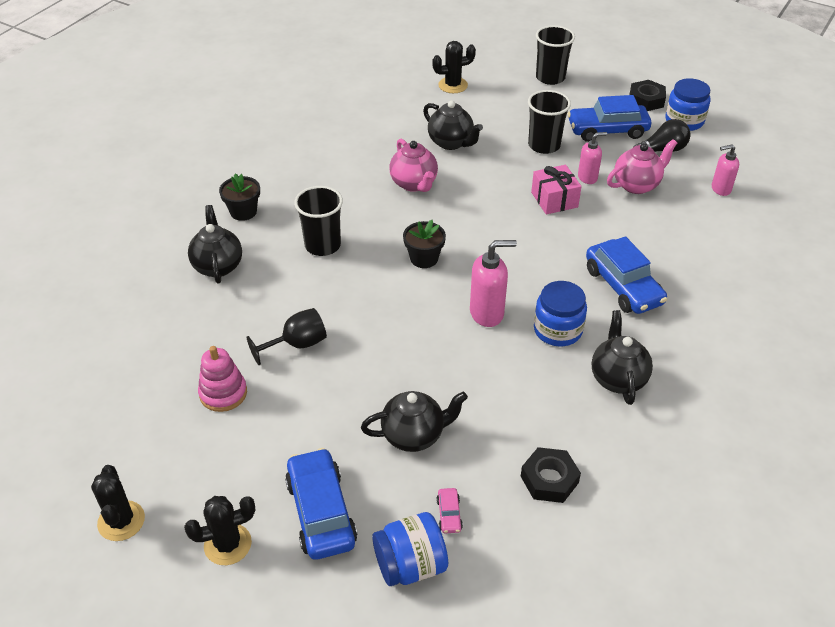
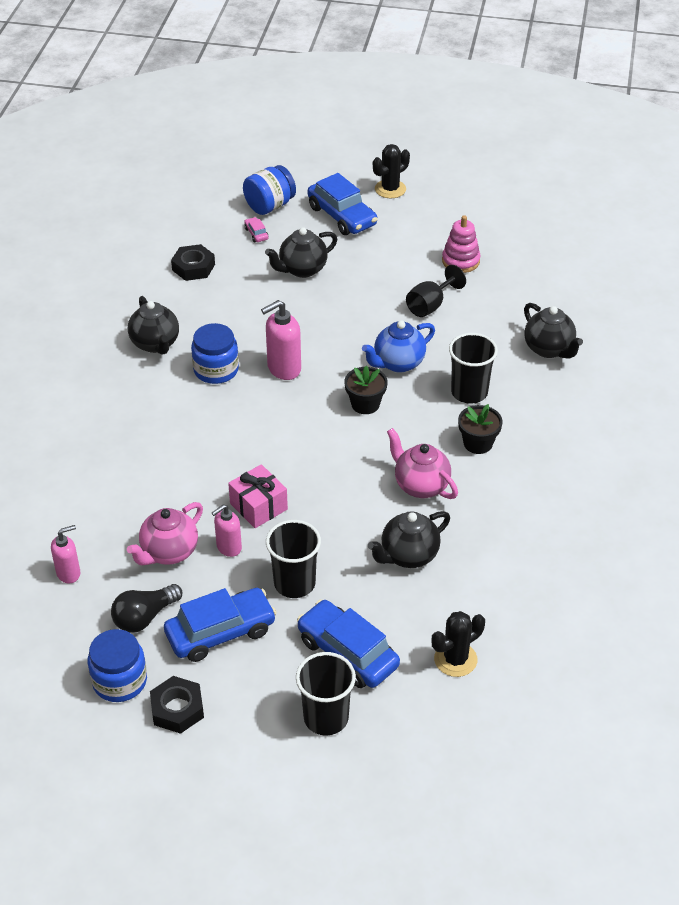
camera: 160 degrees right, 0 degrees up
black cactus [91,465,145,541] -> none
black flower pot [219,173,260,221] -> black flower pot moved to [458,404,503,454]
black teapot [423,100,483,150] -> black teapot turned 60 degrees counterclockwise [368,511,450,568]
blue car [586,236,667,314] -> blue car moved to [297,600,400,688]
none -> blue teapot [362,320,435,373]

